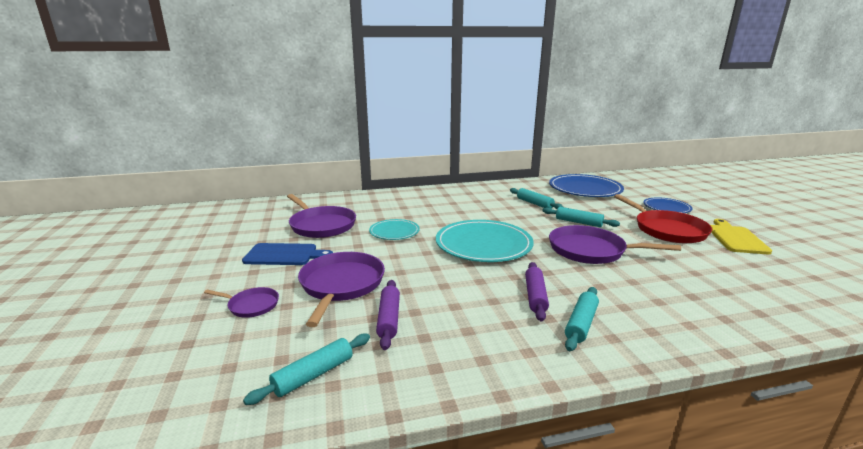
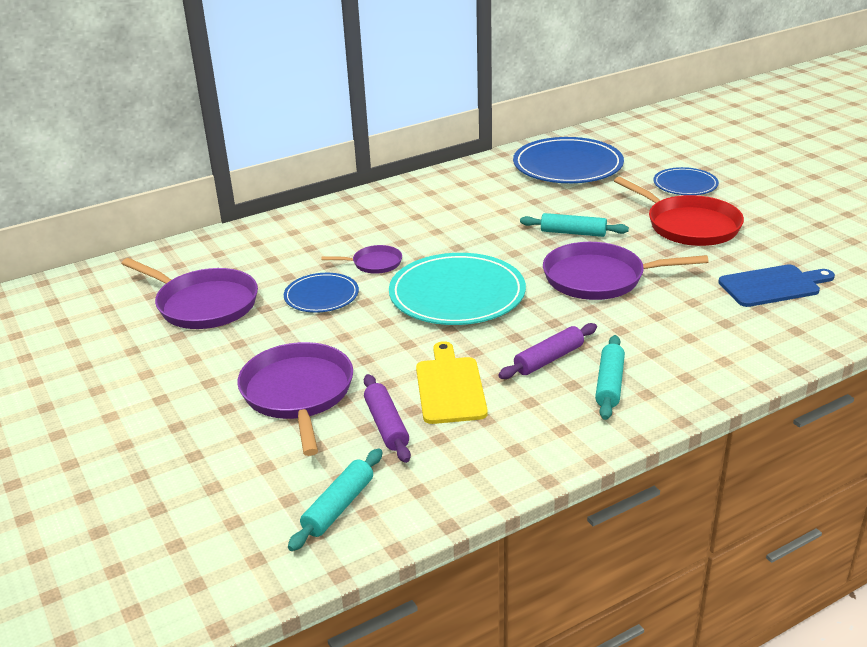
camera: 15 degrees left, 10 degrees up
purple pan [204,287,279,318] -> purple pan moved to [321,245,402,274]
blue cutting board [242,243,333,265] -> blue cutting board moved to [718,264,835,307]
turquoise plate [369,219,420,240] -> blue plate [284,273,359,313]
turquoise rolling pin [510,188,563,209] -> none
purple rolling pin [525,262,549,322] -> purple rolling pin turned 60 degrees clockwise [498,323,597,379]
yellow cutting board [711,219,772,254] -> yellow cutting board moved to [416,341,488,424]

